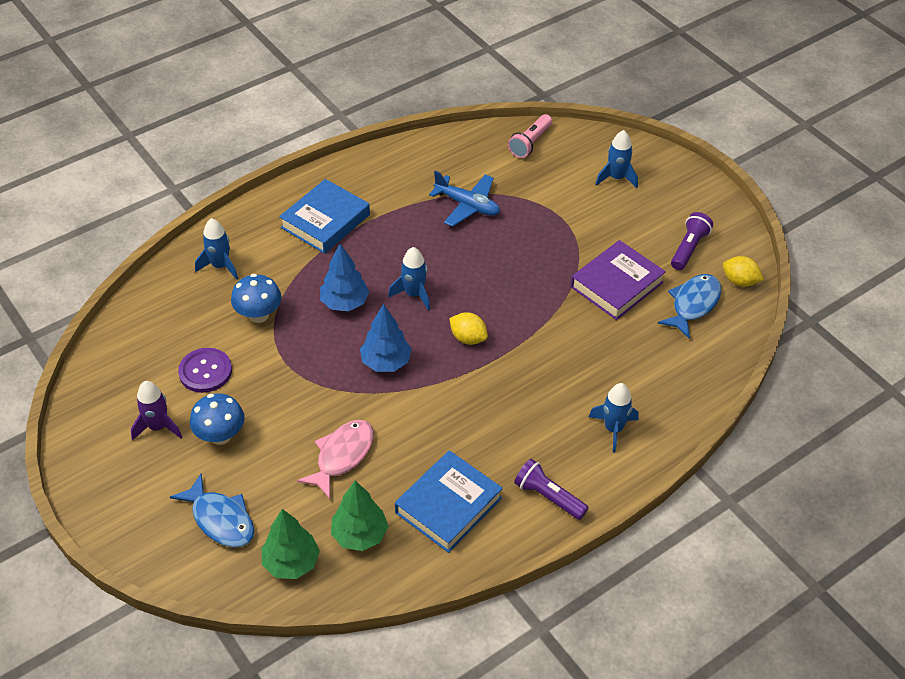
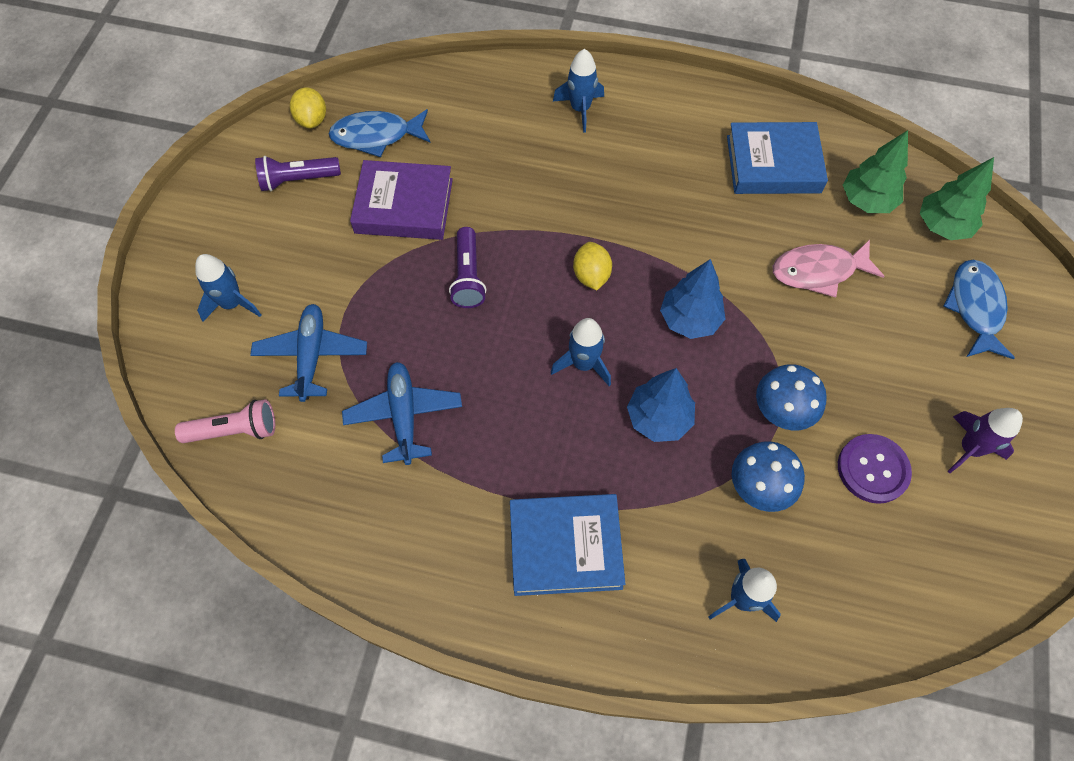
camera: 130 degrees left, 15 degrees up
blue mushroom [190,393,244,445] -> blue mushroom moved to [756,364,827,430]
purple flashlight [514,459,589,520] -> purple flashlight moved to [449,227,486,308]
none -> blue plane [250,304,367,402]

